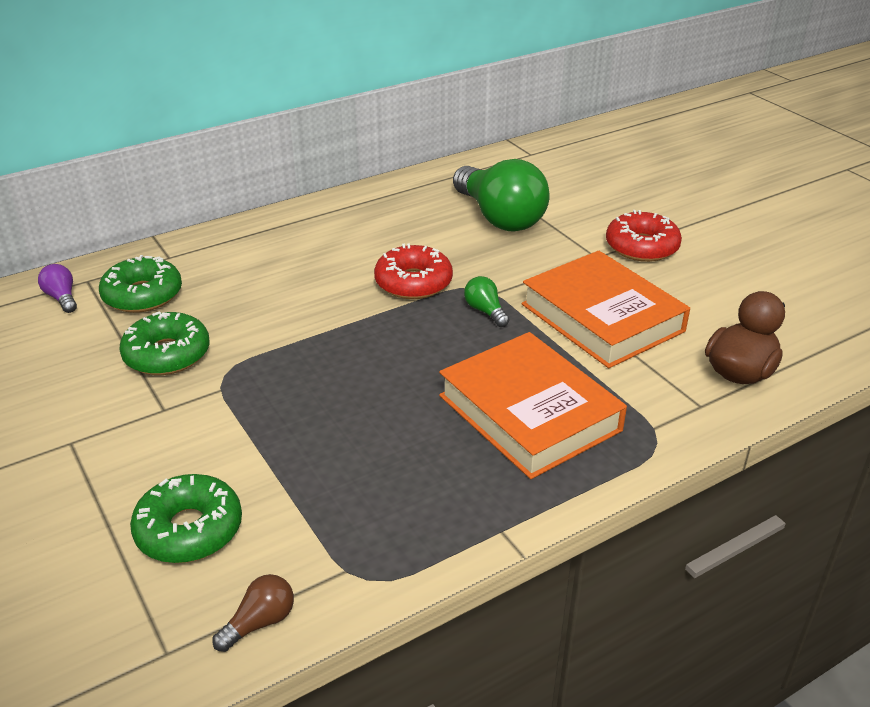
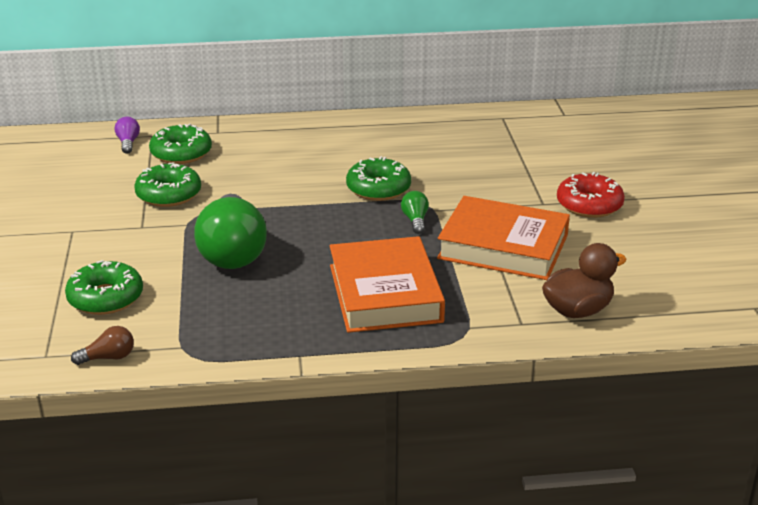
camera: 25 degrees right, 5 degrees down
red donut [374,243,453,299] -> green donut [346,156,411,201]
green light bulb [453,159,550,232] -> green light bulb moved to [194,194,267,269]
orange book [522,251,690,368] -> orange book turned 60 degrees counterclockwise [437,196,570,280]

